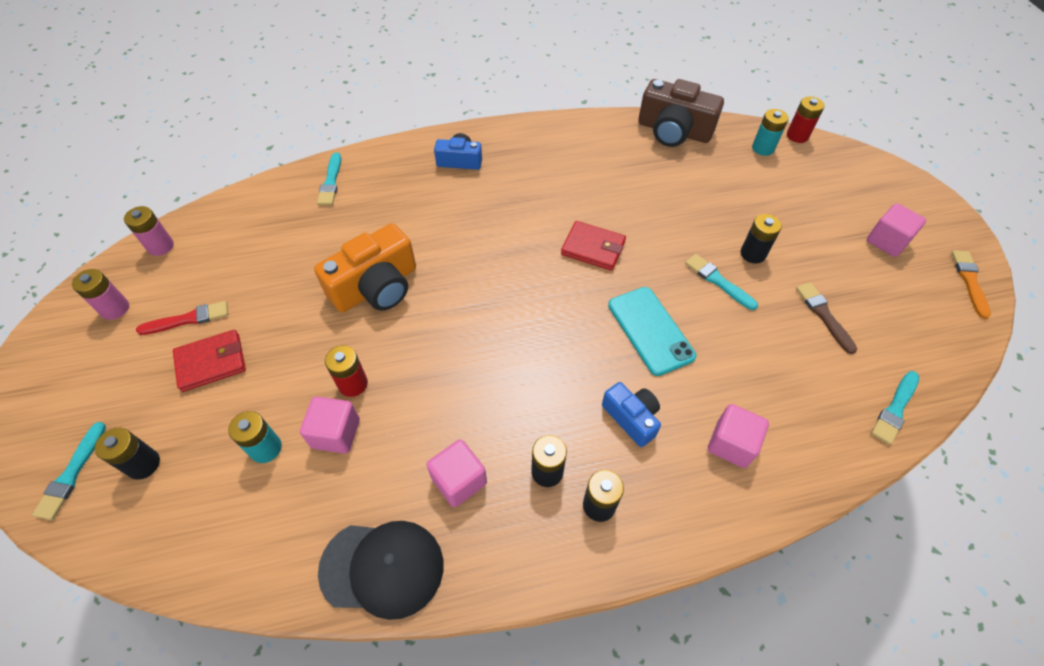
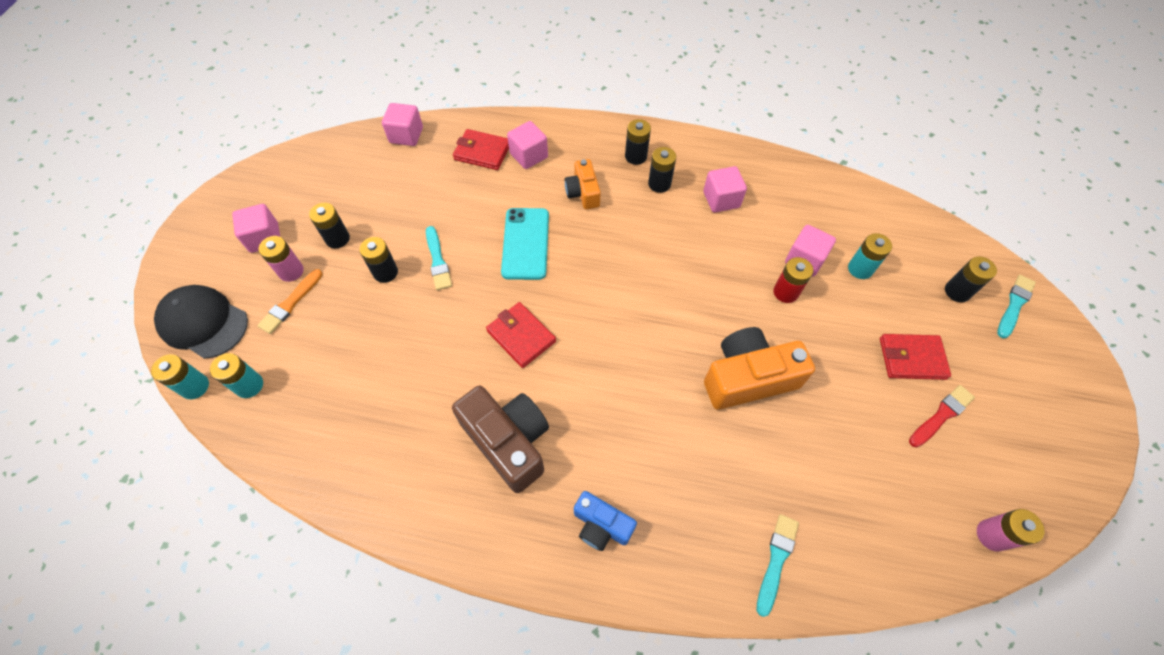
camera: 155 degrees left, 5 degrees up
pink battery [72,269,129,320] -> pink battery moved to [259,236,304,282]
red brush [136,301,228,335] -> red brush turned 135 degrees clockwise [909,385,975,447]
black cap [318,521,443,620] -> black cap moved to [154,285,248,359]
blue camera [602,382,661,447] -> orange camera [565,159,601,209]
brown camera [638,79,724,147] -> brown camera moved to [452,386,549,493]
red battery [787,96,825,143] -> turquoise battery [151,354,209,399]
brown brush [796,282,857,354] -> none
turquoise brush [871,371,919,445] -> pink cube [382,103,423,146]
orange brush [951,250,991,319] -> orange brush moved to [257,269,323,334]
none -> black battery [309,203,350,248]
none -> red wallet [453,129,509,170]

